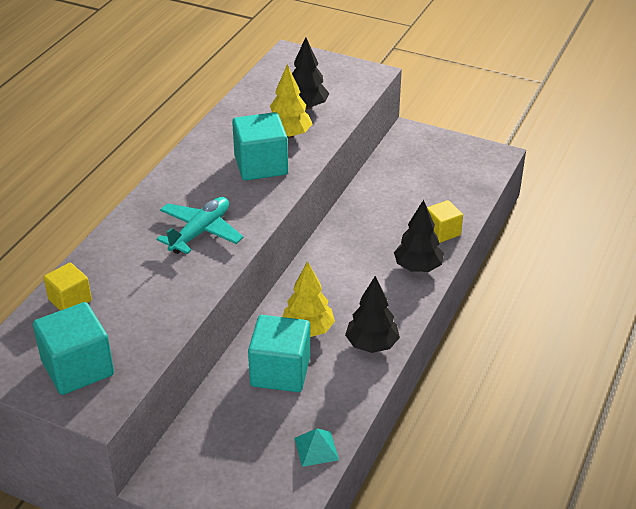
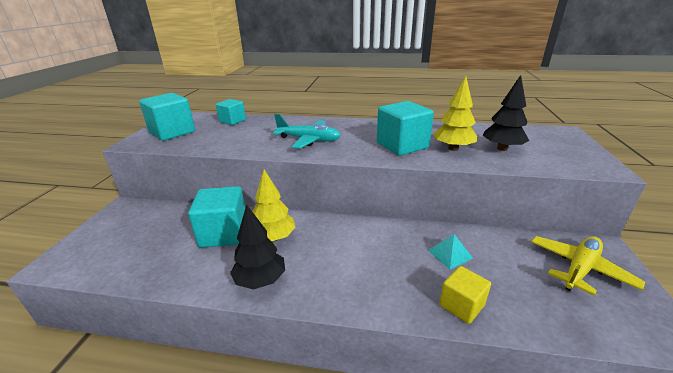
camera: 75 degrees right, 10 degrees down
yellow cube [43,263,92,311] -> turquoise cube [216,99,246,125]
turquoise pyramid [294,428,339,467] -> turquoise pyramid moved to [428,234,473,269]
black tree [394,200,444,272] -> none
none -> yellow plane [531,236,645,296]

